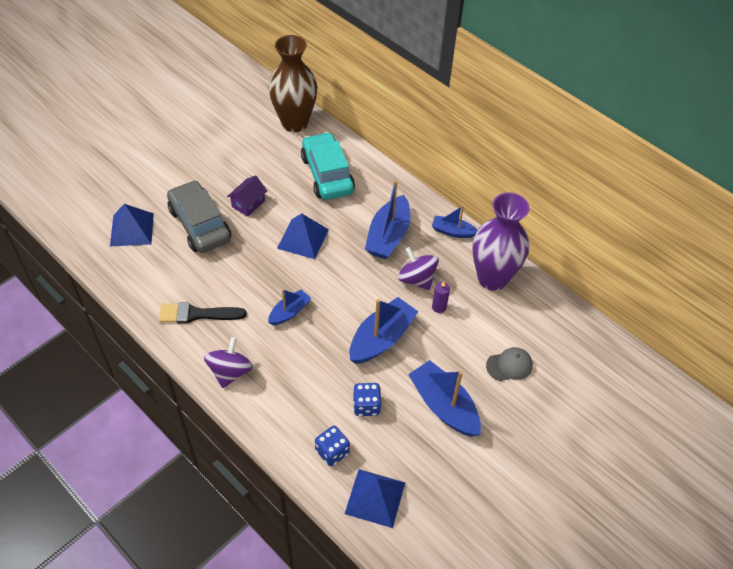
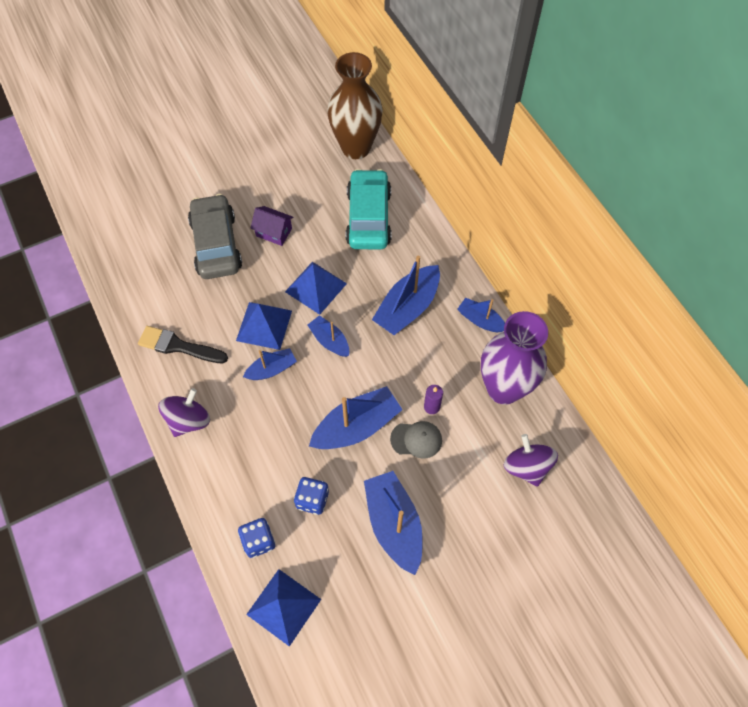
camera: 20 degrees right, 10 degrees up
blue pyramid [110,204,154,246] -> blue pyramid moved to [236,302,292,350]
purple house [227,175,267,217] -> purple house turned 60 degrees clockwise [250,206,294,246]
purple spinning top [398,247,439,290] -> purple spinning top moved to [504,434,558,487]
grey cap [486,347,533,381] -> grey cap moved to [390,421,442,459]
none -> blue boat [308,315,349,357]

